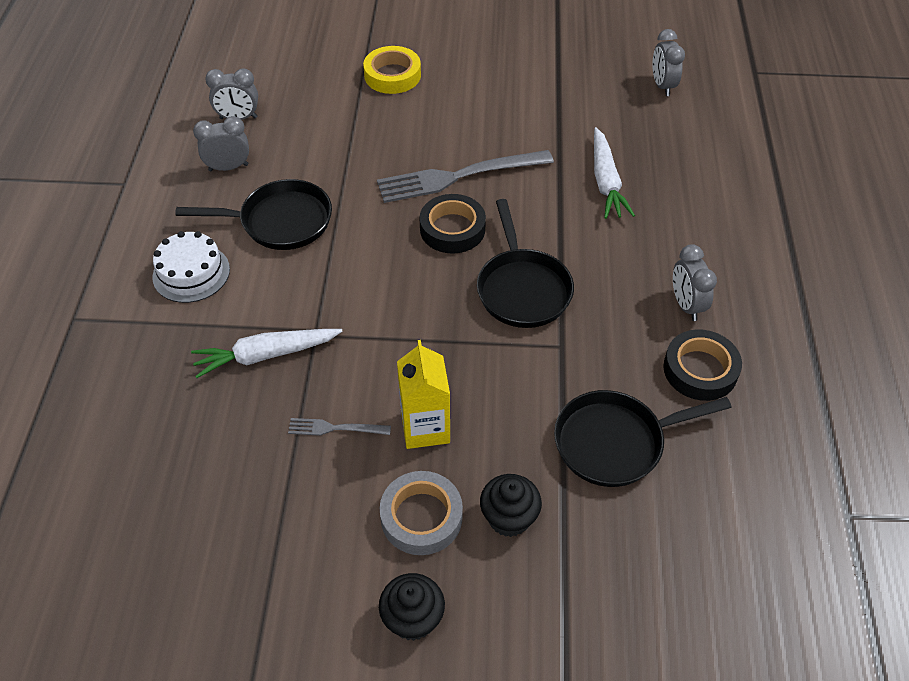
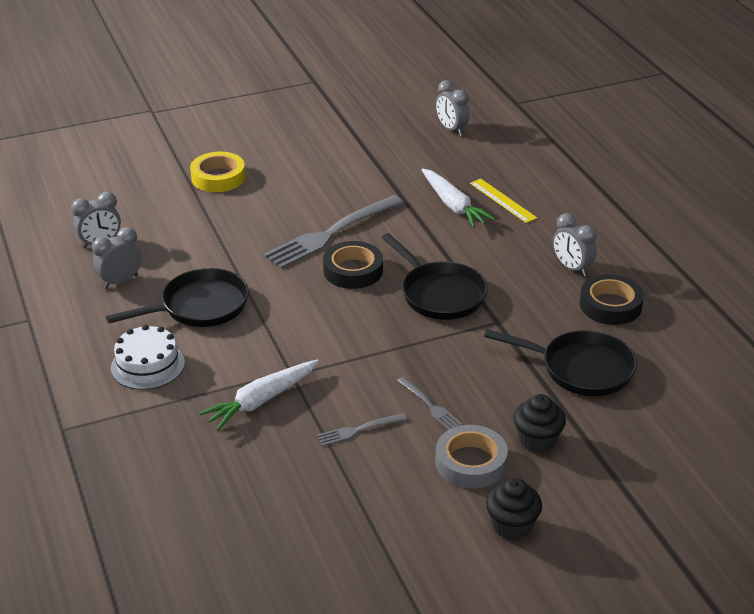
camera: 25 degrees left, 15 degrees down
yellow carton [397,340,450,449] -> grey fork [397,377,463,430]
black pan [554,390,732,487] -> black pan turned 120 degrees counterclockwise [484,329,637,396]
none -> yellow ruler [470,179,537,223]

